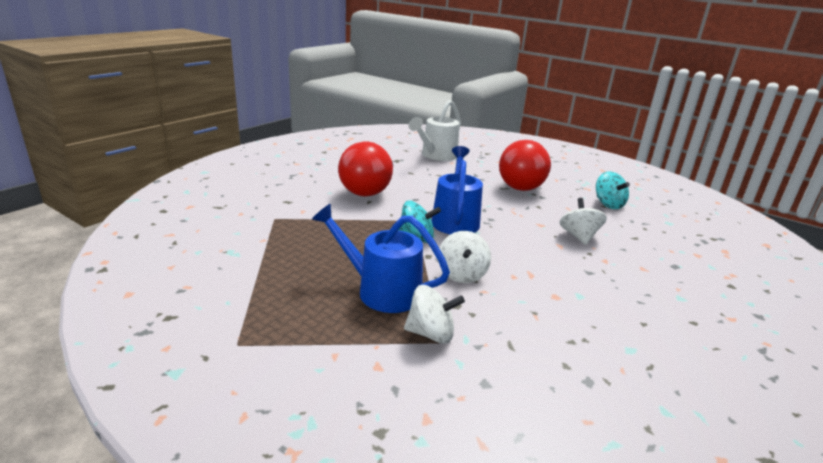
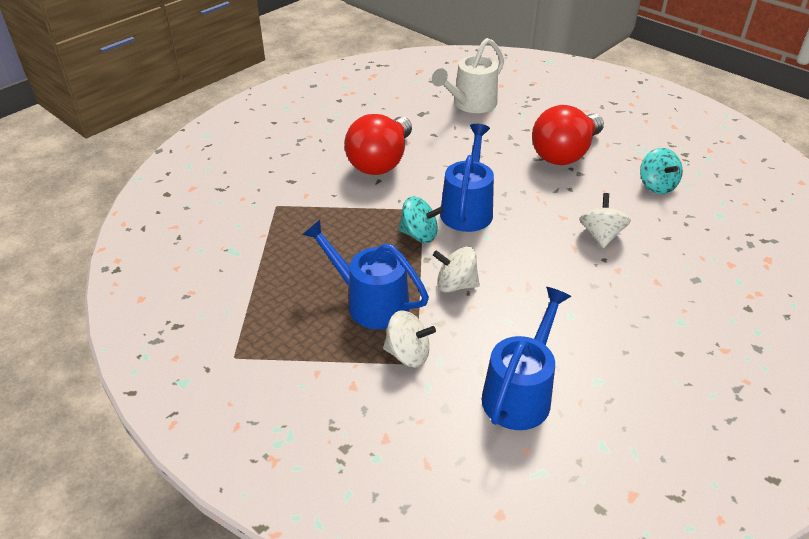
camera: 10 degrees right, 15 degrees up
white spinning top [439,231,491,283] -> white spinning top turned 90 degrees clockwise [433,247,480,293]
none -> blue watering can [481,287,571,430]

